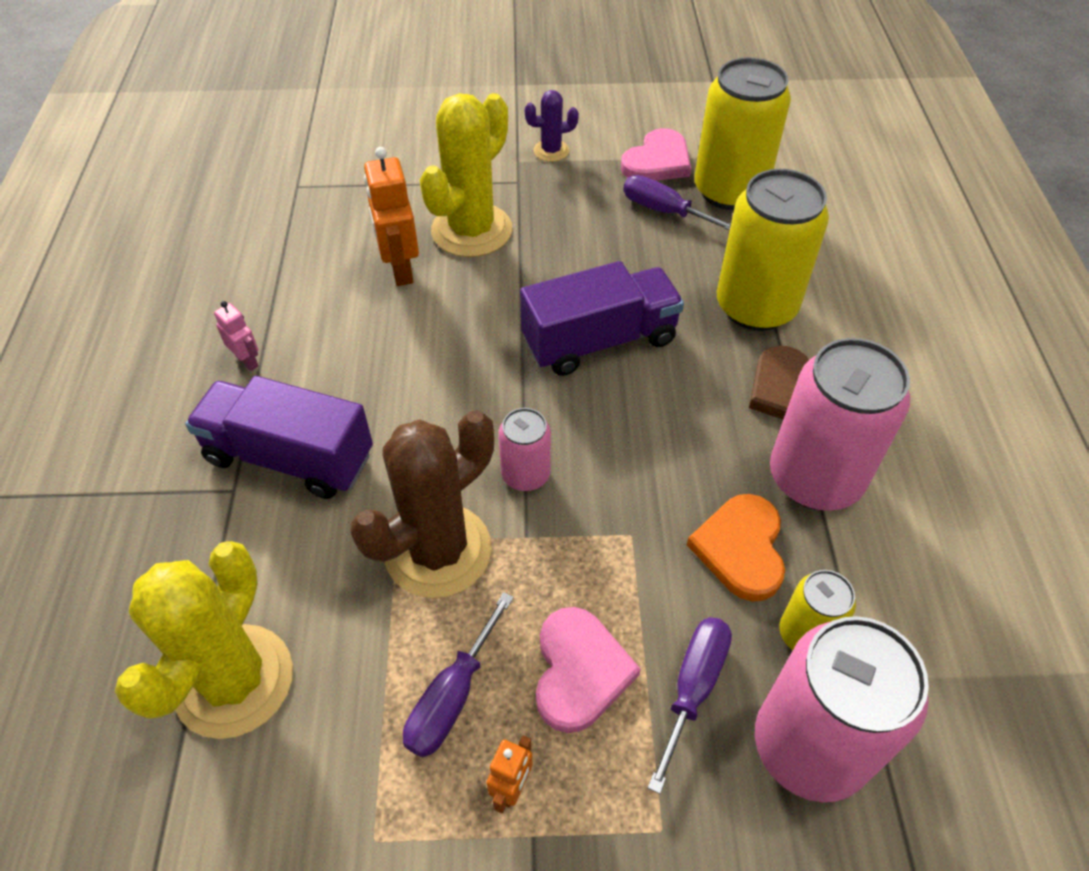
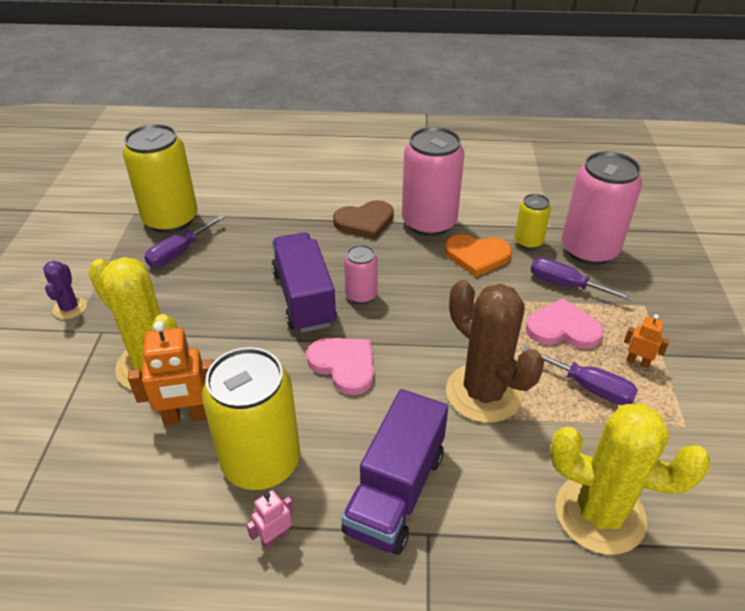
camera: 85 degrees left, 10 degrees down
pink can [499,408,551,491] -> pink can moved to [344,245,378,304]
pink heart [621,128,691,181] -> pink heart moved to [306,338,374,395]
yellow can [717,169,829,331] -> yellow can moved to [202,347,300,490]

